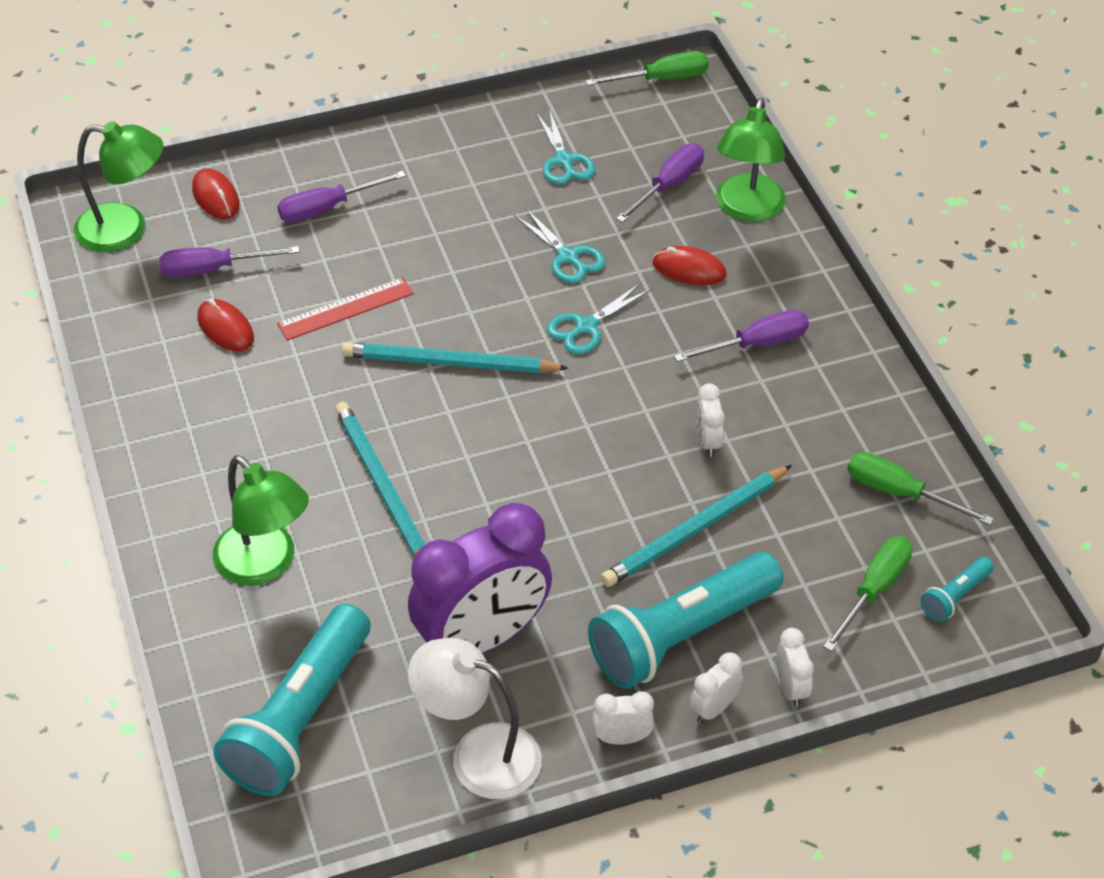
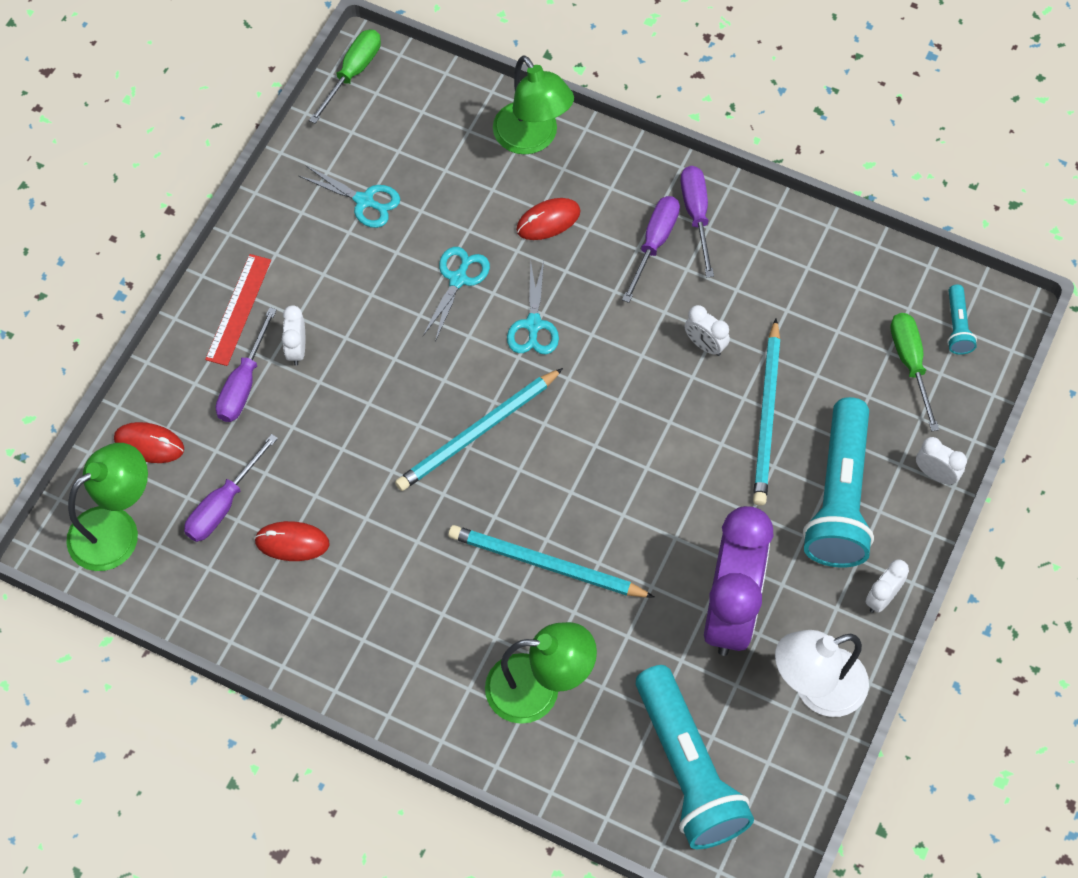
camera: 45 degrees left, 15 degrees up
red ruler [277,277,414,341] -> red ruler moved to [205,254,271,366]
turquoise scissors [514,208,606,283] -> turquoise scissors turned 75 degrees counterclockwise [423,247,490,342]
purple screwdriver [616,144,704,223] -> purple screwdriver moved to [681,166,714,277]
white clock [690,652,743,723] -> white clock moved to [282,305,305,366]
green screwdriver [847,452,994,525] -> none

